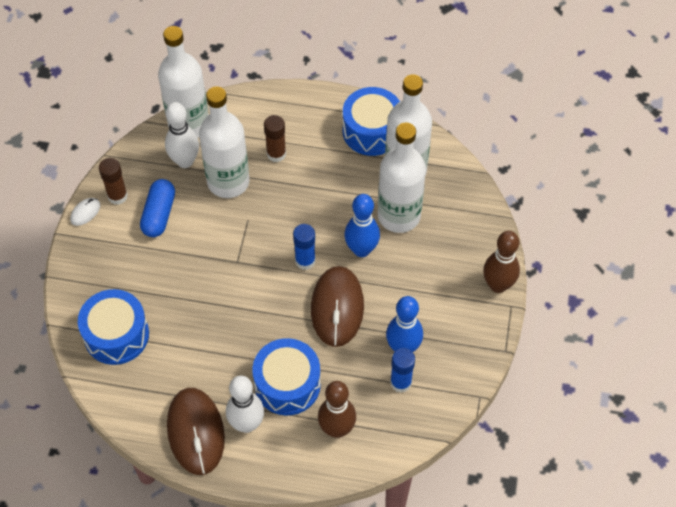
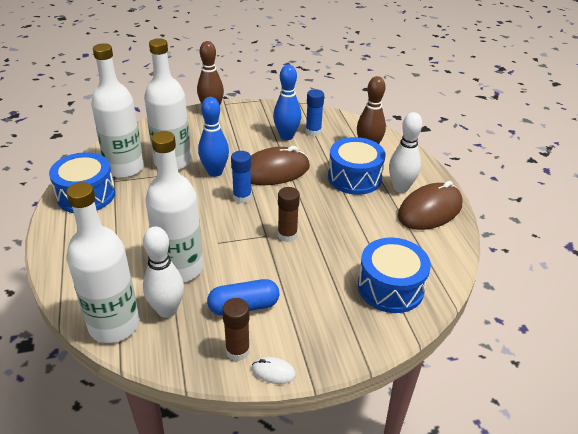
camera: 115 degrees left, 20 degrees down
brown glue stick [264,115,286,162] -> brown glue stick moved to [278,187,300,242]

